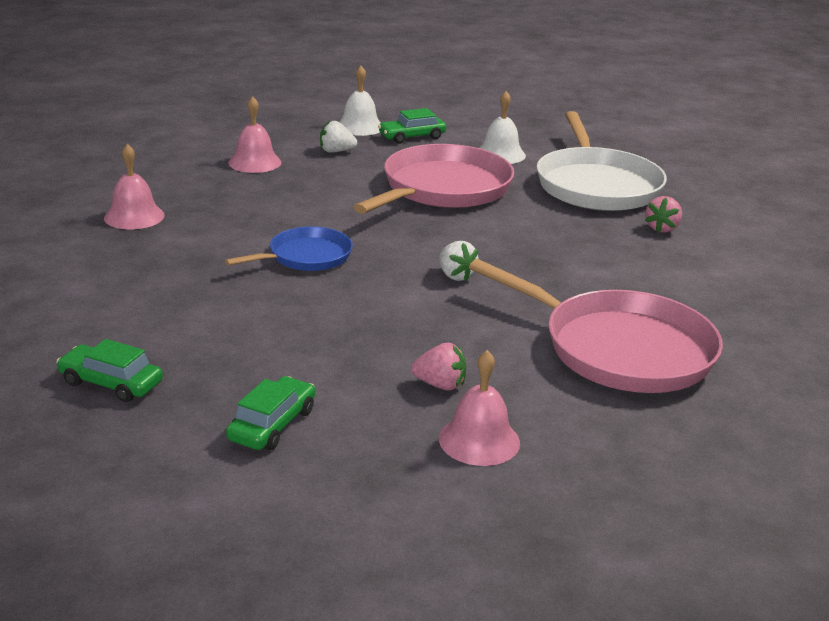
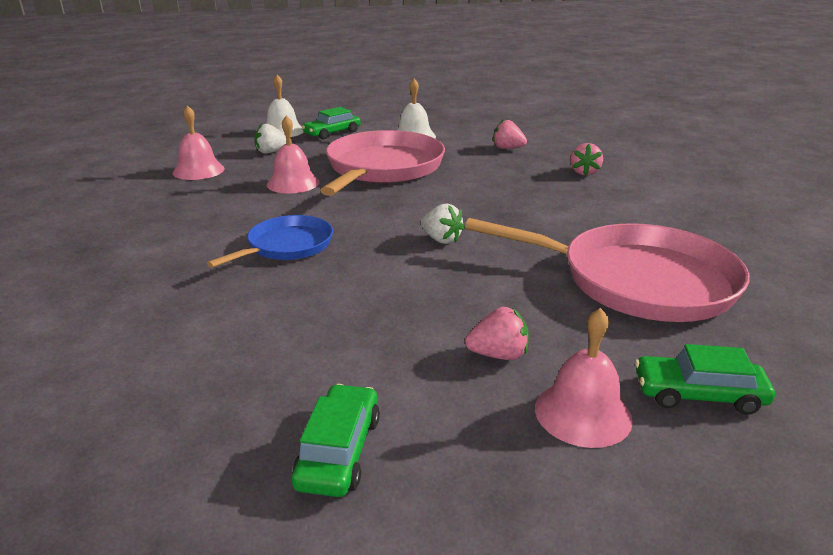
camera: 15 degrees left, 0 degrees up
green car [57,339,163,402] -> green car moved to [635,344,775,415]
pink bell [104,144,165,229] -> pink bell moved to [266,115,319,193]
white pan [537,111,667,211] -> pink strawberry [493,119,527,149]

